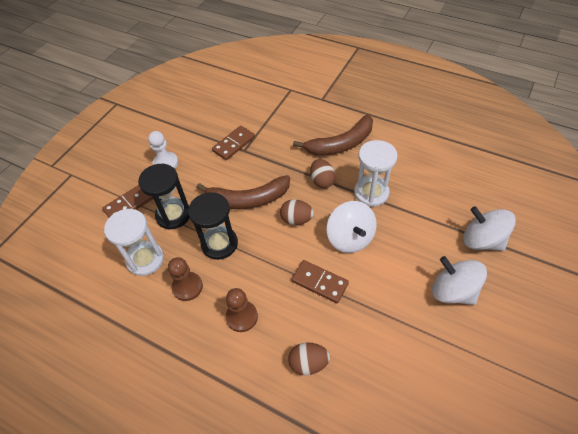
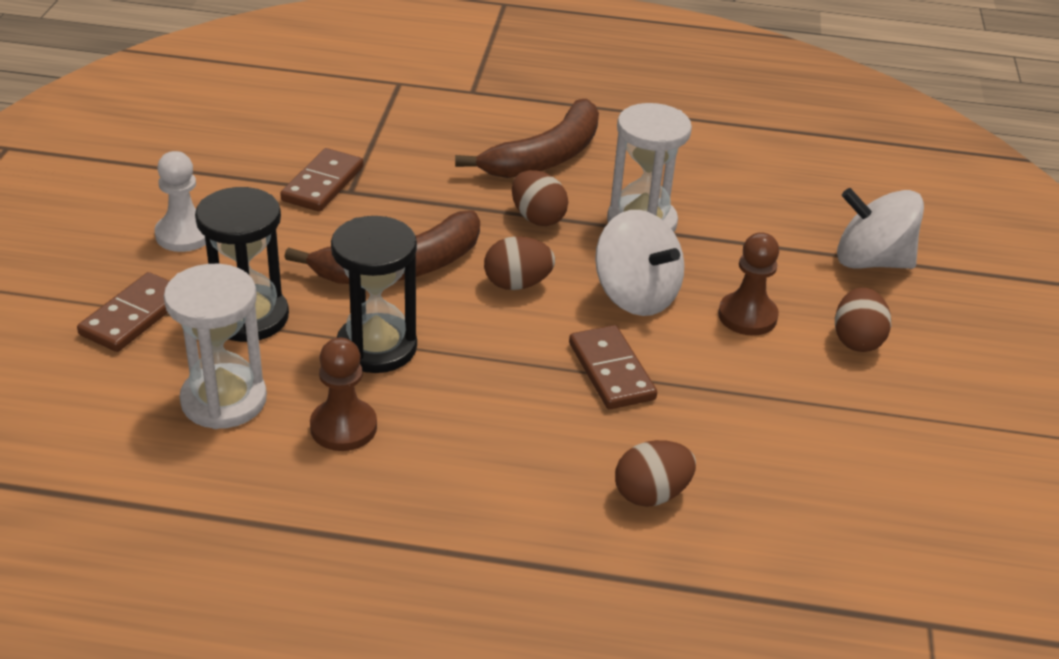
camera: 25 degrees left, 15 degrees down
brown pawn [226,288,258,332] -> brown pawn moved to [718,232,779,336]
brown domino [292,260,349,303] -> brown domino turned 60 degrees clockwise [569,325,657,409]
white spinning top [432,256,487,305] -> brown egg [835,288,891,352]

